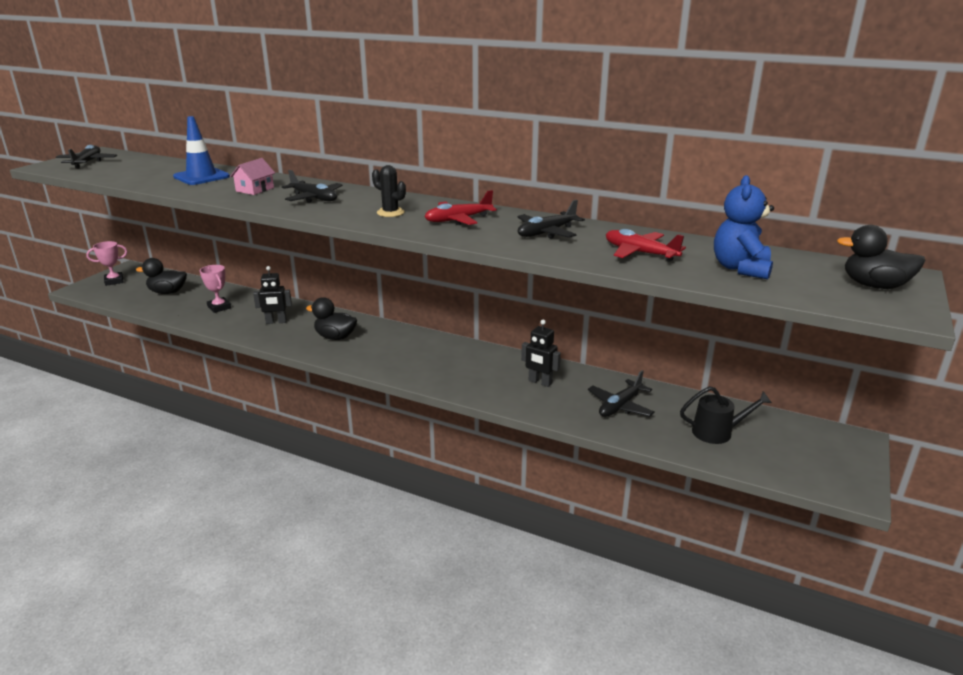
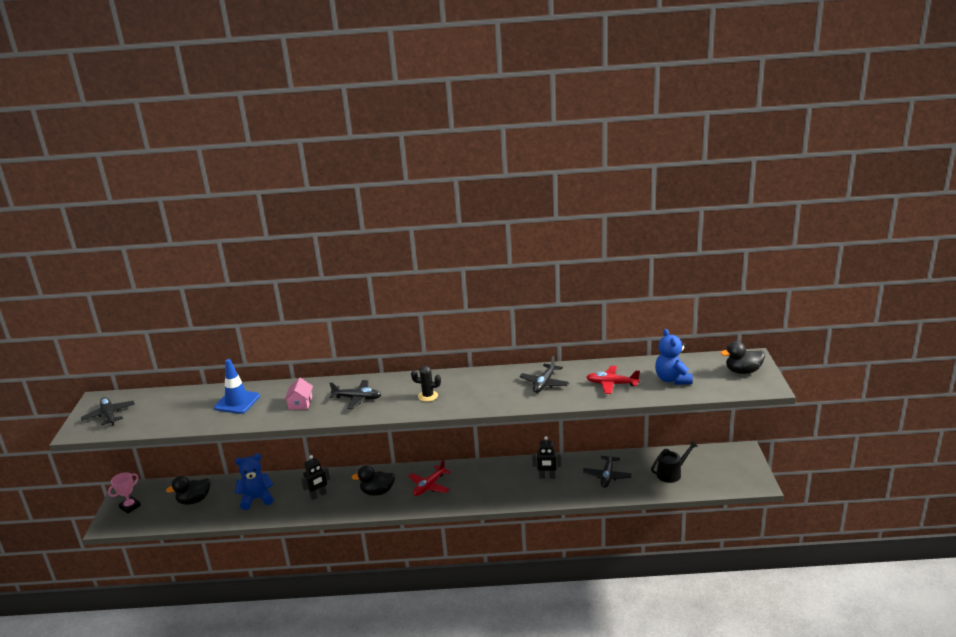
camera: 25 degrees left, 0 degrees up
pink trophy [200,265,231,313] -> blue teddy bear [235,454,273,510]
red plane [425,190,497,225] -> red plane moved to [408,459,451,496]

